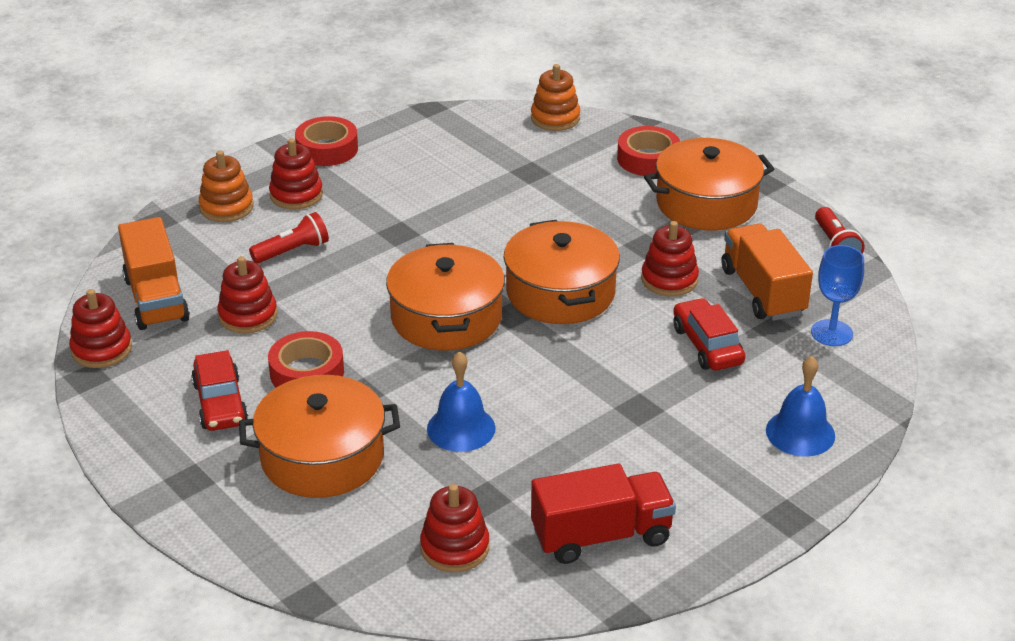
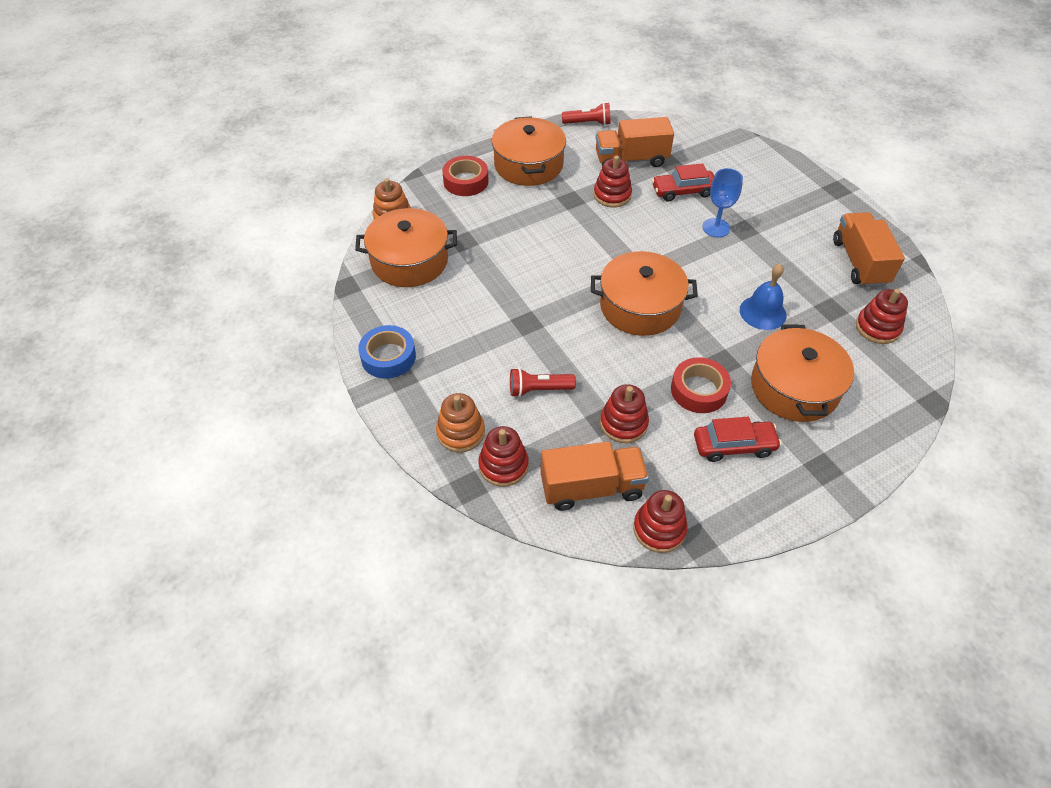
camera: 80 degrees left, 15 degrees up
red flashlight [249,212,329,264] -> red flashlight turned 75 degrees counterclockwise [510,368,576,397]
red stacking toy [269,138,323,209] -> red stacking toy moved to [478,426,529,487]
red tape [295,116,358,166] -> blue tape [358,325,416,379]
orange pot [504,220,620,324] -> orange pot moved to [355,208,457,287]
red truck [531,464,676,564] -> orange truck [833,212,905,287]
blue bell [766,356,835,457] -> none
blue goblet [811,245,864,346] -> blue goblet moved to [702,168,743,237]

